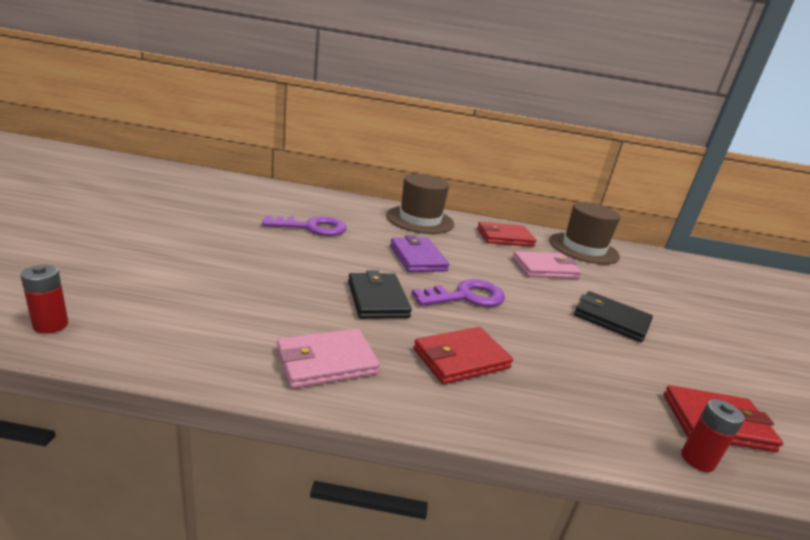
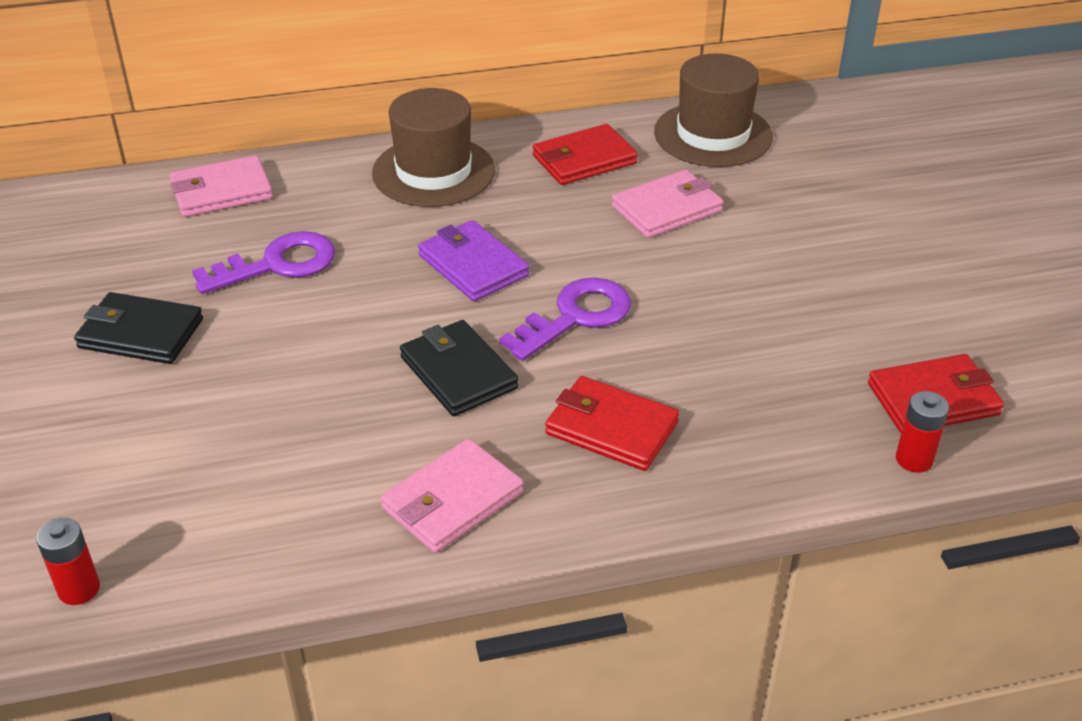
camera: 15 degrees left, 15 degrees up
red wallet [414,327,513,384] -> red wallet turned 75 degrees clockwise [545,376,679,471]
black wallet [574,291,653,342] -> black wallet moved to [74,292,203,364]
none -> pink wallet [170,155,273,217]

